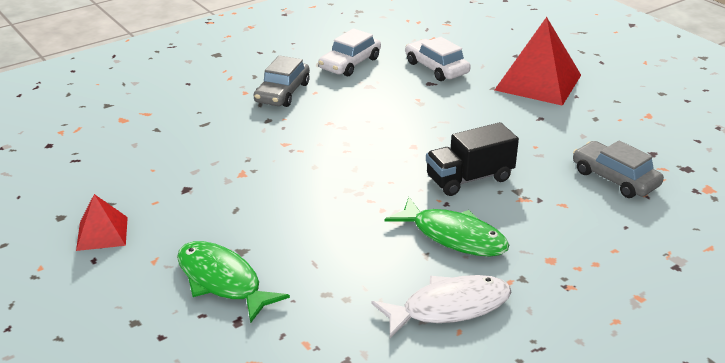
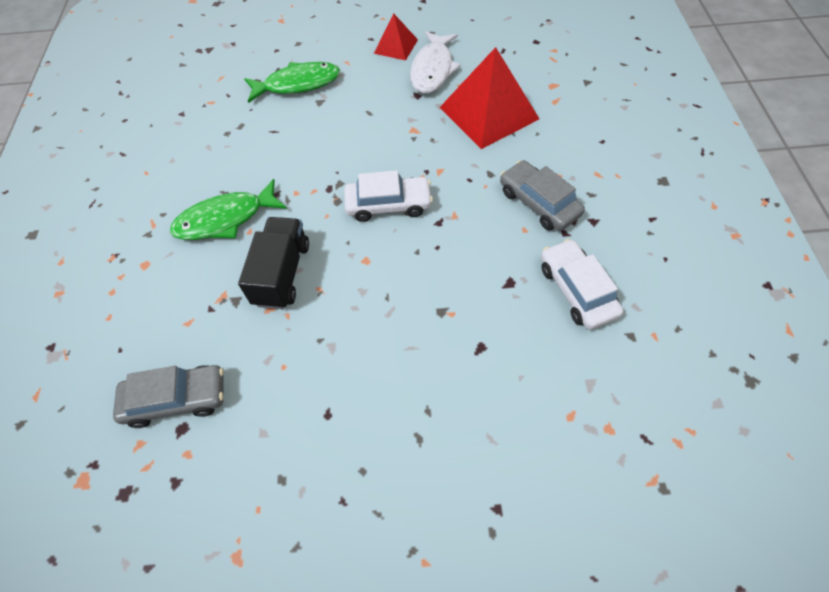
camera: 125 degrees right, 25 degrees up
white fish [371,275,511,338] -> white fish moved to [410,31,461,94]
white car [405,37,471,81] -> white car moved to [344,170,433,222]
red pyramid [495,17,581,106] -> red pyramid moved to [440,47,539,149]

